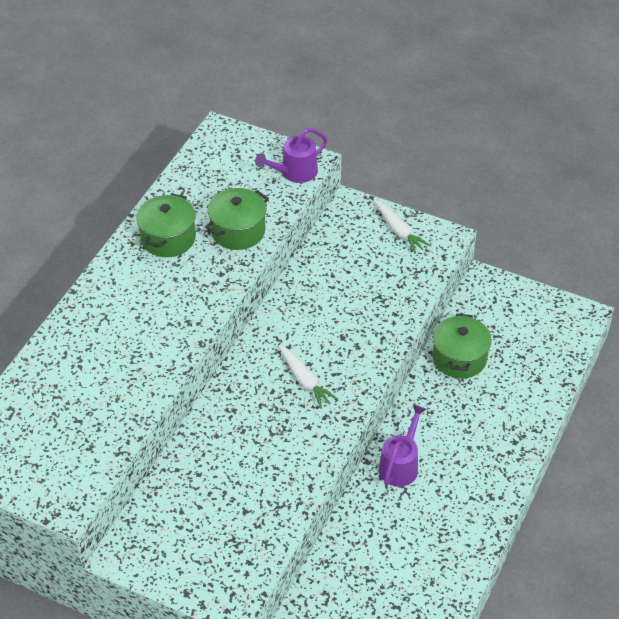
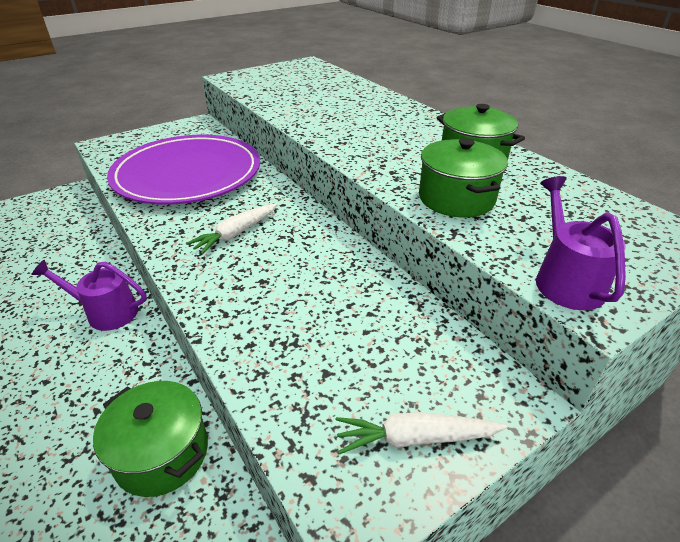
camera: 120 degrees right, 10 degrees down
white carrot [279,345,338,409] -> white carrot turned 45 degrees counterclockwise [186,203,278,254]
purple watering can [379,404,427,487] -> purple watering can turned 135 degrees clockwise [31,260,147,331]
none -> purple plate [107,135,260,205]

